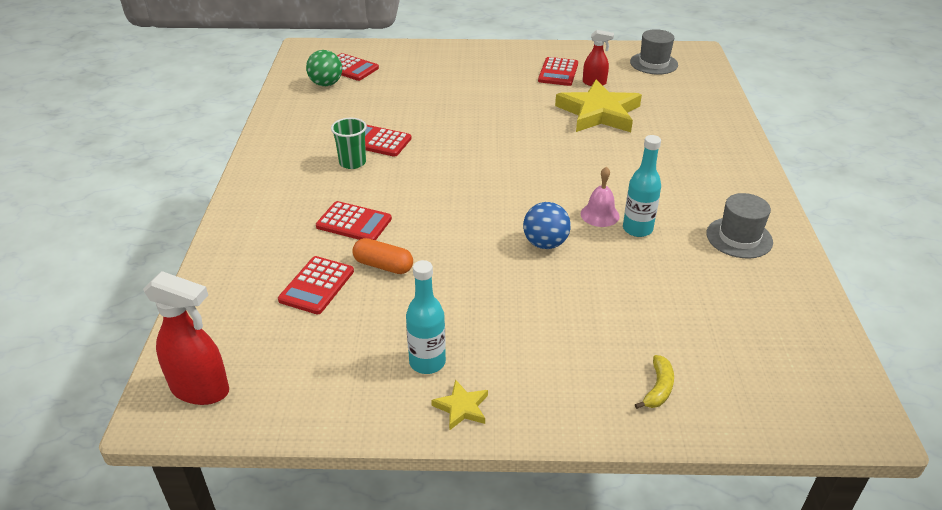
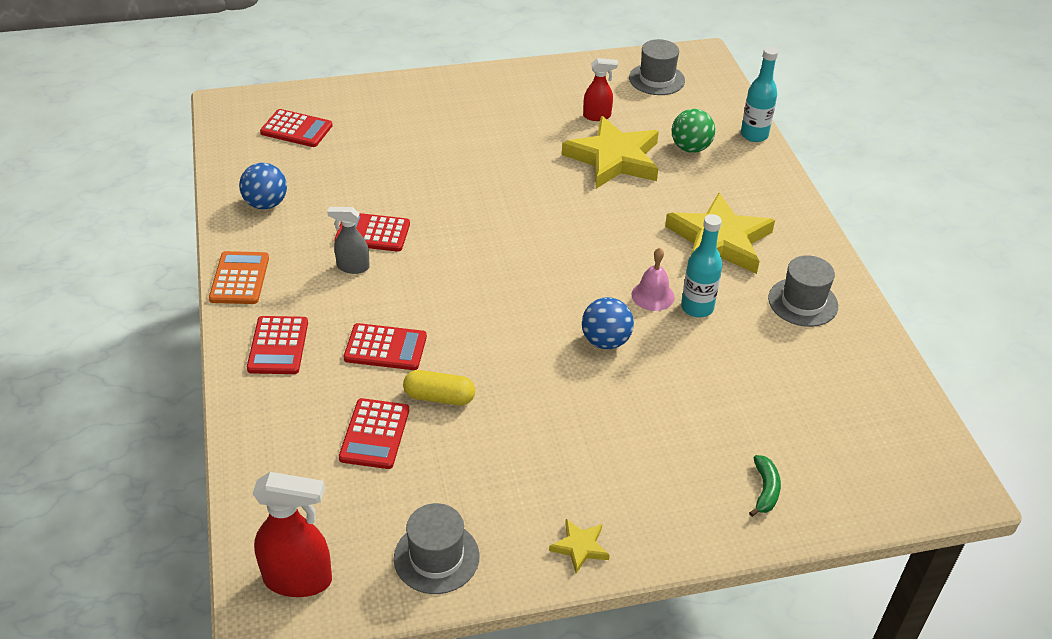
camera: 15 degrees left, 5 degrees up
green ball [306,50,342,86] -> green ball moved to [672,109,715,153]
green cup [331,118,367,169] -> grey spray bottle [327,207,370,274]
orange capsule [352,238,413,274] -> yellow capsule [403,370,475,405]
turquoise bottle [406,260,446,374] -> turquoise bottle moved to [741,47,778,142]
red calculator [538,57,578,86] -> red calculator moved to [247,316,308,374]
yellow banana [635,355,674,409] -> green banana [749,455,781,517]
none -> orange calculator [209,251,269,304]
none -> blue ball [239,163,287,209]
none -> grey hat [394,503,480,594]
none -> yellow star [665,193,775,274]

